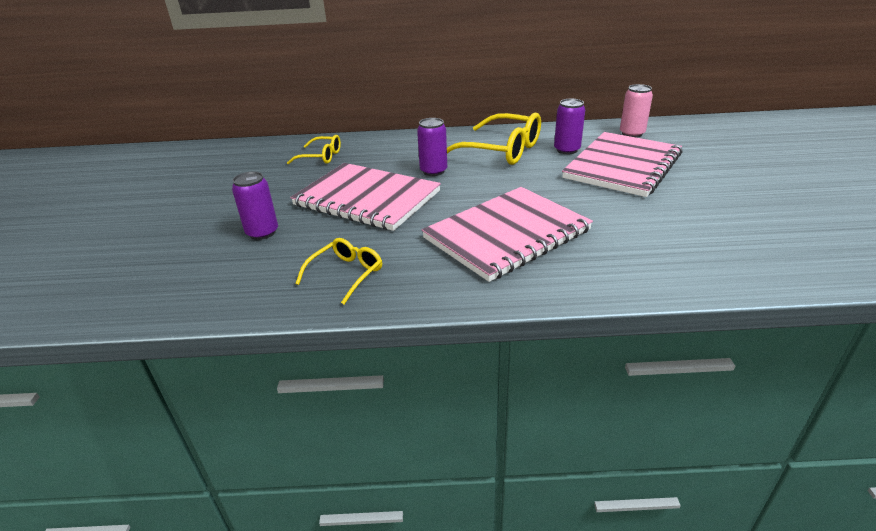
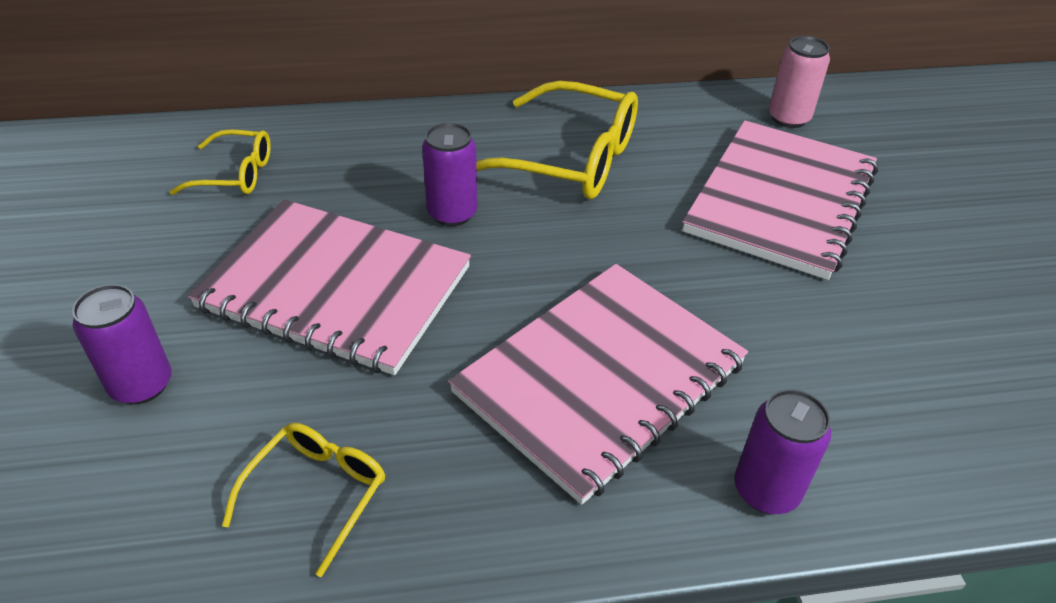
camera: 10 degrees left, 10 degrees up
purple can [554,99,585,154] -> purple can moved to [734,389,831,514]

